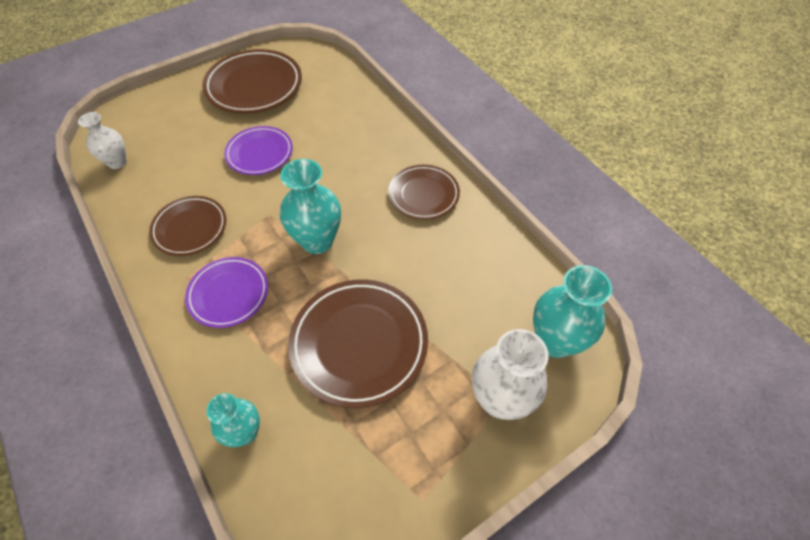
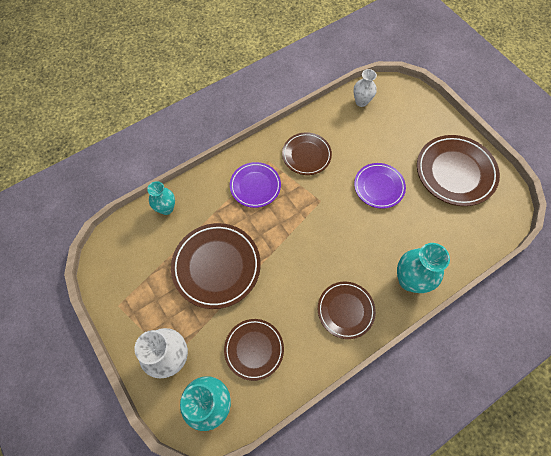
camera: 90 degrees right, 10 degrees up
turquoise vase [280,159,341,254] -> turquoise vase moved to [397,243,450,293]
none -> brown plate [224,319,284,381]

